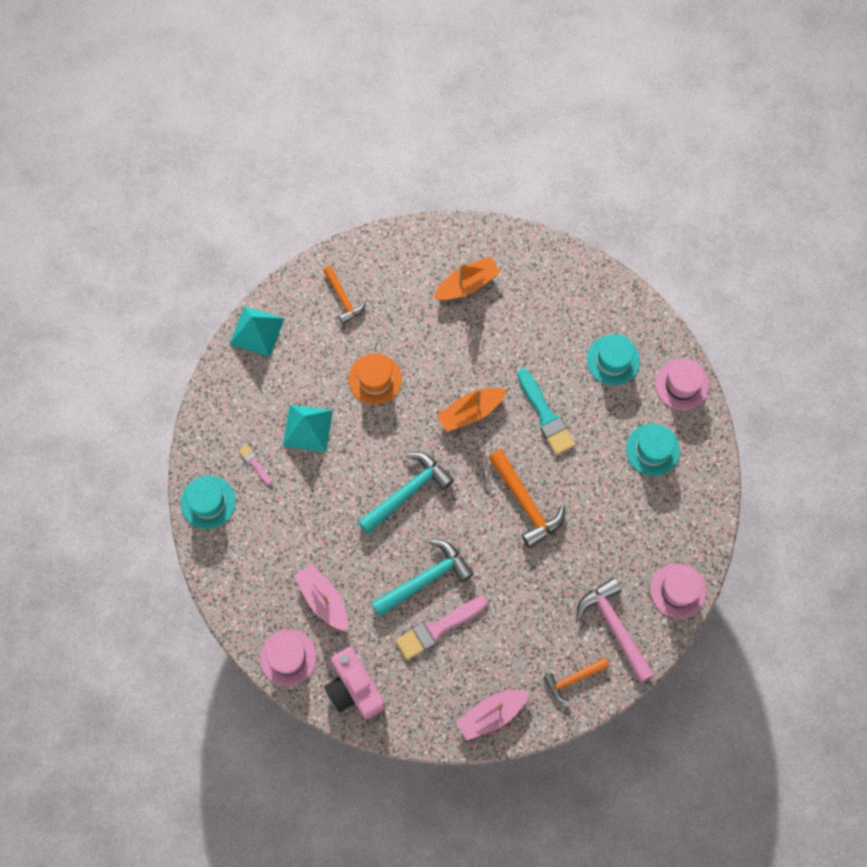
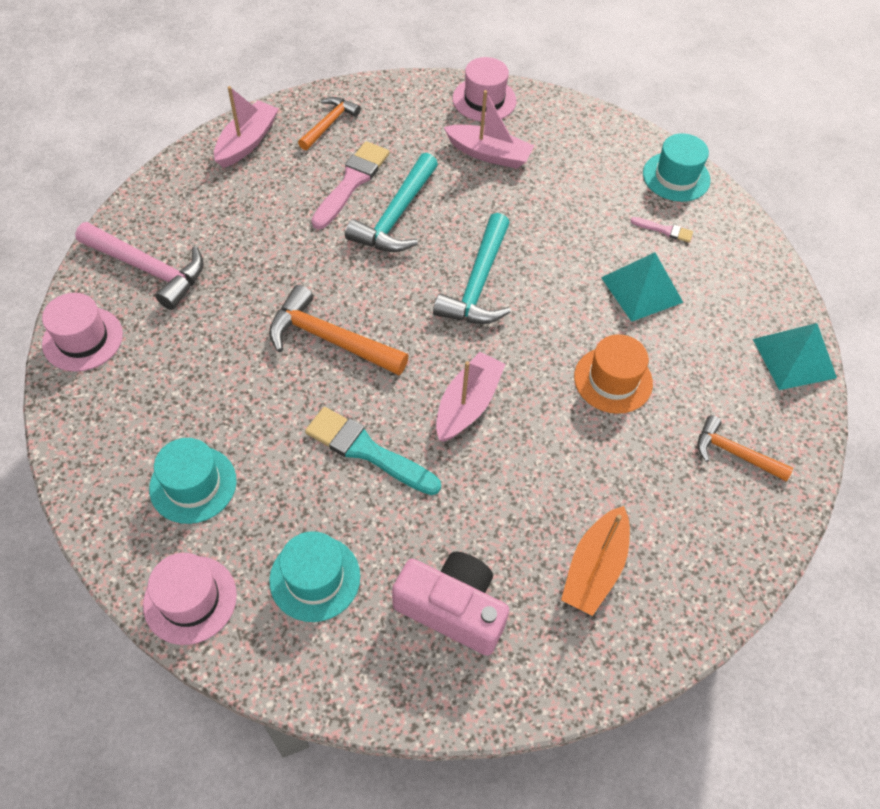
camera: 145 degrees right, 15 degrees down
pink camera [324,647,386,719] -> pink camera moved to [392,552,509,656]
orange boat [437,388,506,432] -> pink boat [436,352,506,442]
orange hammer [543,657,609,703] -> orange hammer moved to [298,97,361,150]

